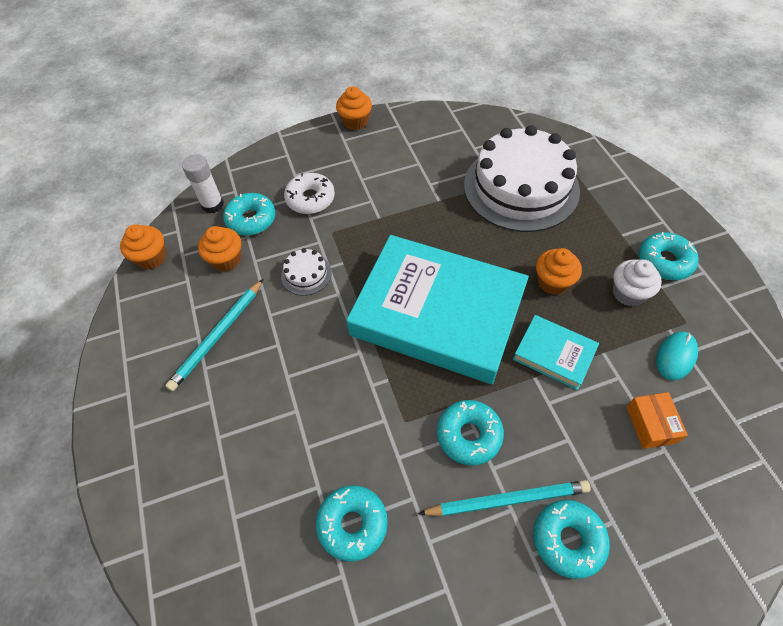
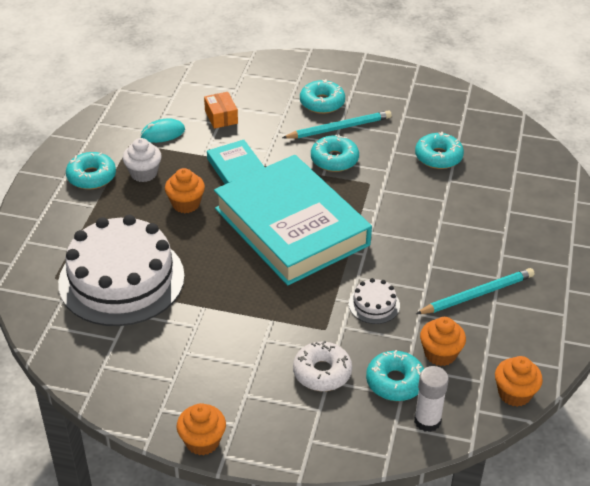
camera: 150 degrees left, 15 degrees down
turquoise pencil [418,480,591,516] -> turquoise pencil turned 135 degrees clockwise [282,110,392,139]
orange box [626,392,688,449] -> orange box turned 45 degrees counterclockwise [204,92,238,129]

